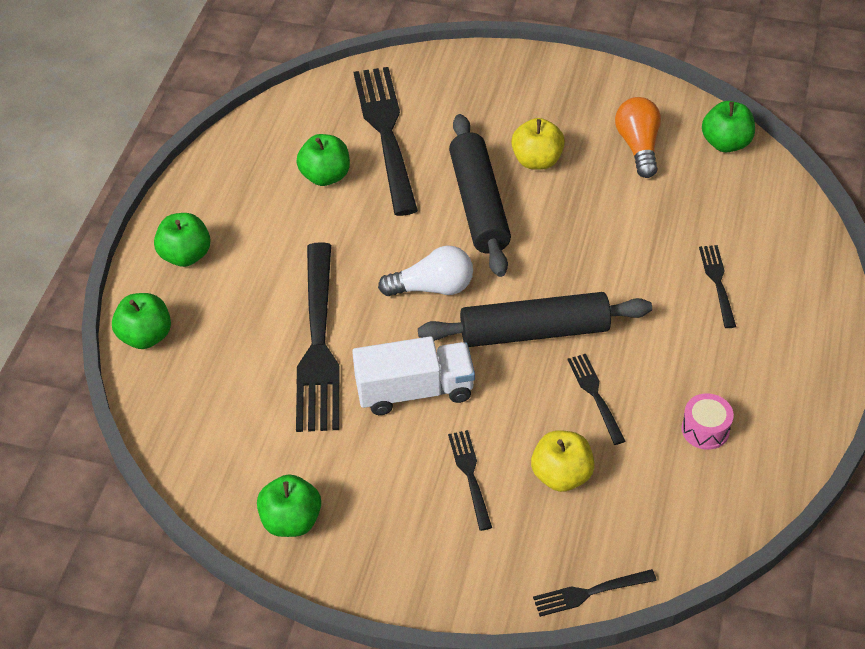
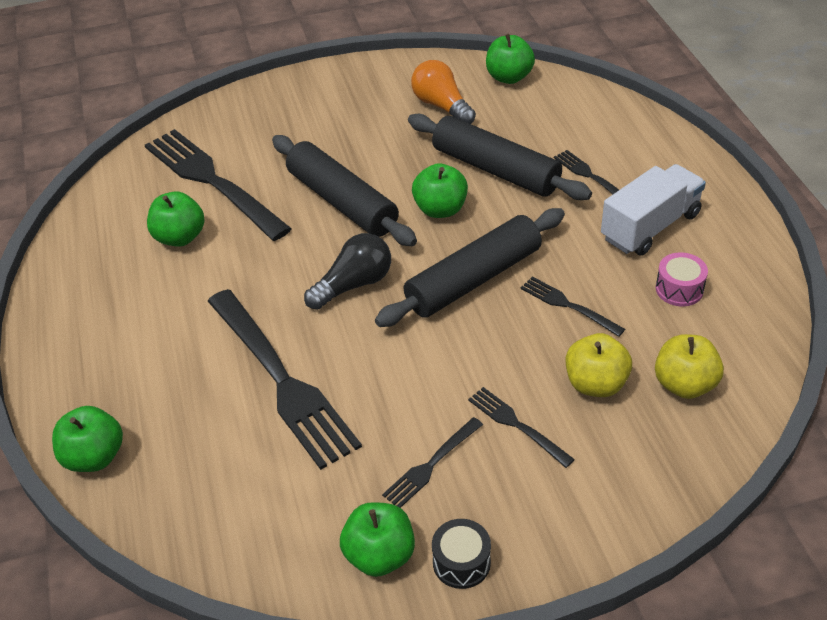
camera: 30 degrees left, 5 degrees down
green apple [154,213,211,267] -> green apple moved to [412,163,468,218]
white truck [352,336,475,415] -> white truck moved to [601,164,706,256]
white light bulb [378,245,473,296] -> black light bulb [304,233,391,310]
yellow apple [511,118,565,170] -> yellow apple moved to [655,334,724,399]
black fork [533,569,657,617] -> black fork moved to [382,417,483,508]
none -> black rolling pin [408,114,592,200]
none -> black drum [432,519,491,589]

